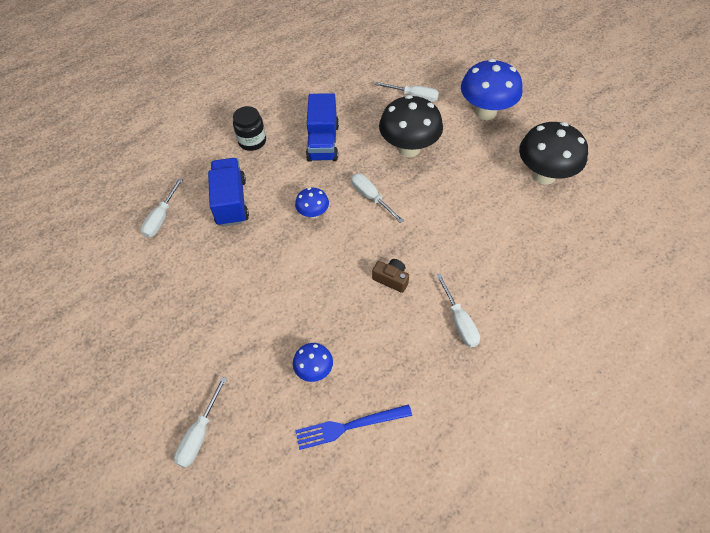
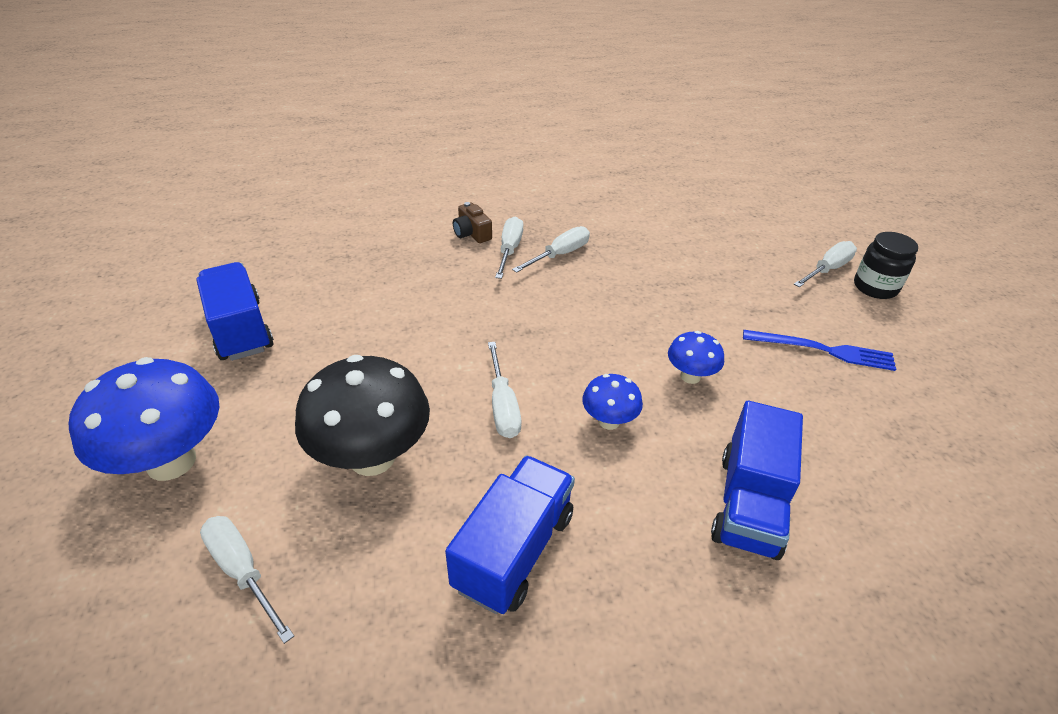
camera: 155 degrees left, 15 degrees down
white screwdriver [141,178,183,238] -> white screwdriver moved to [512,226,590,273]
black jar [233,106,266,151] -> black jar moved to [854,232,918,299]
blue mushroom [293,343,333,382] -> blue mushroom moved to [668,331,724,384]
blue fork [295,404,412,450] -> blue fork moved to [743,330,896,371]
brown camera [372,259,409,293] -> brown camera moved to [453,202,492,243]
black mushroom [519,122,588,185] -> blue truck [196,262,274,361]

